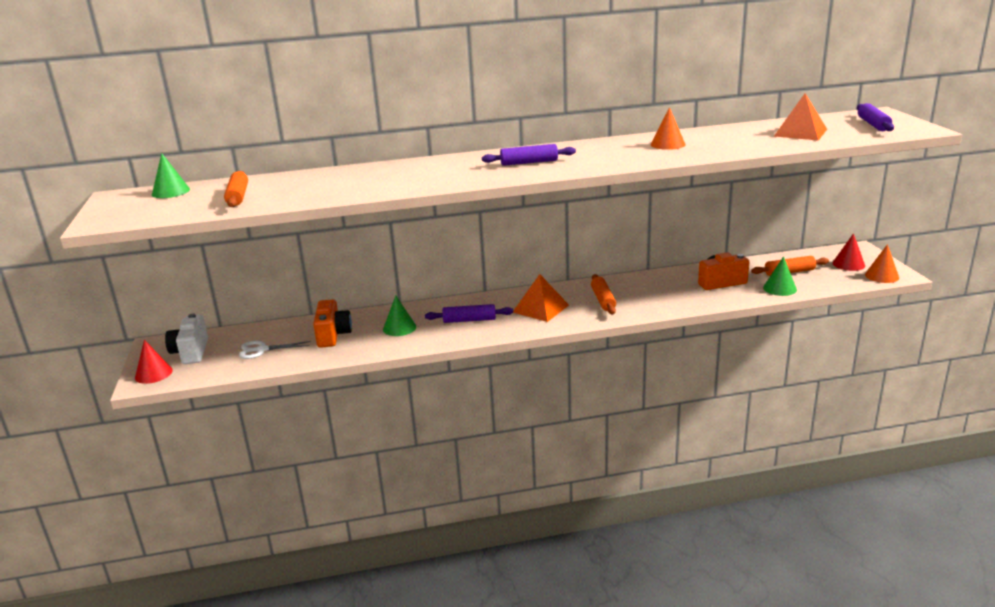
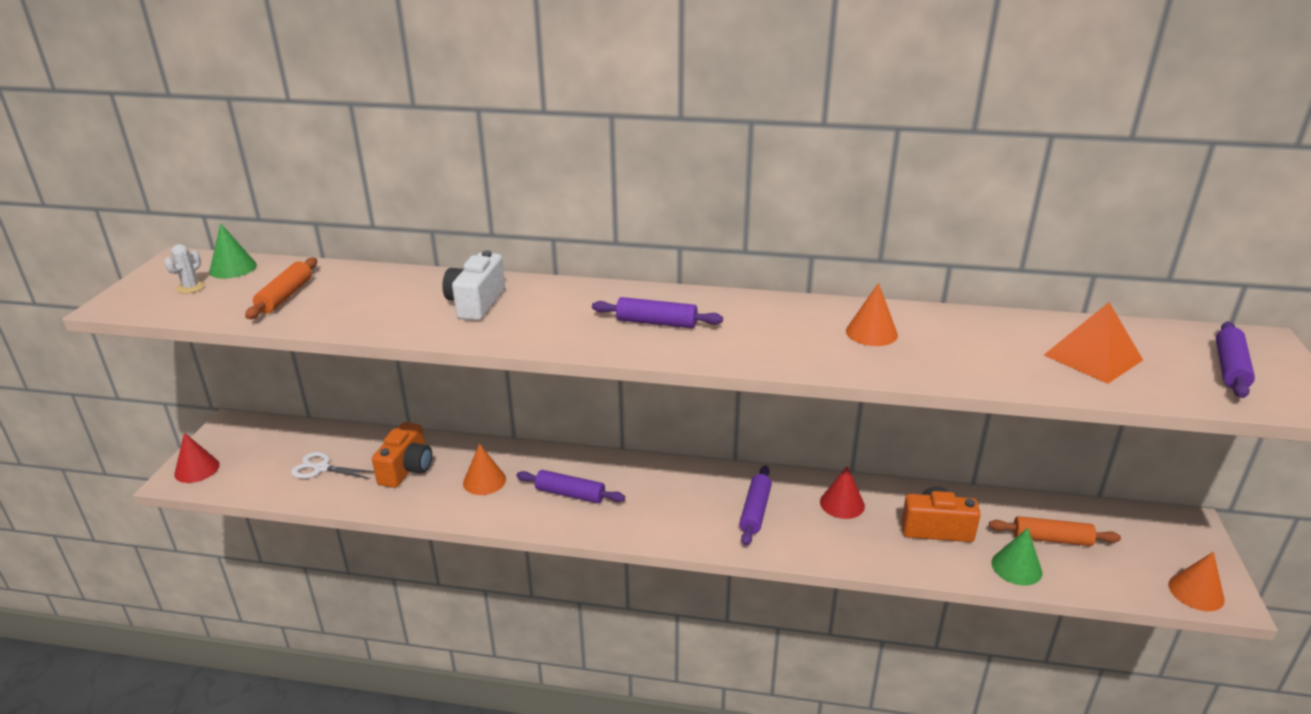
camera: 20 degrees right, 5 degrees up
white camera [165,314,208,364] -> white camera moved to [442,250,505,321]
green cone [383,296,416,336] -> orange cone [463,444,506,495]
orange pyramid [513,274,569,322] -> none
orange rolling pin [591,274,616,315] -> purple rolling pin [739,465,772,546]
red cone [833,233,865,271] -> red cone moved to [820,466,865,519]
none -> white cactus [164,244,205,294]

